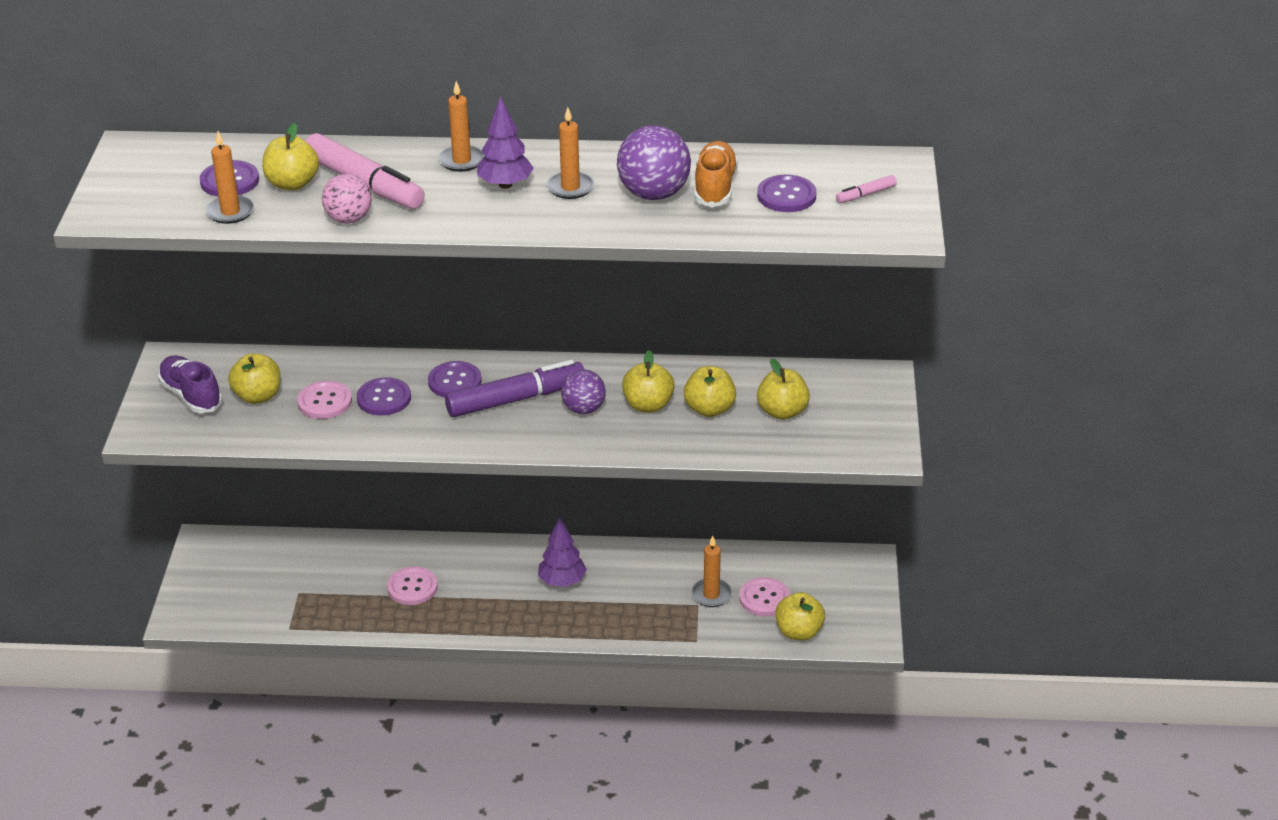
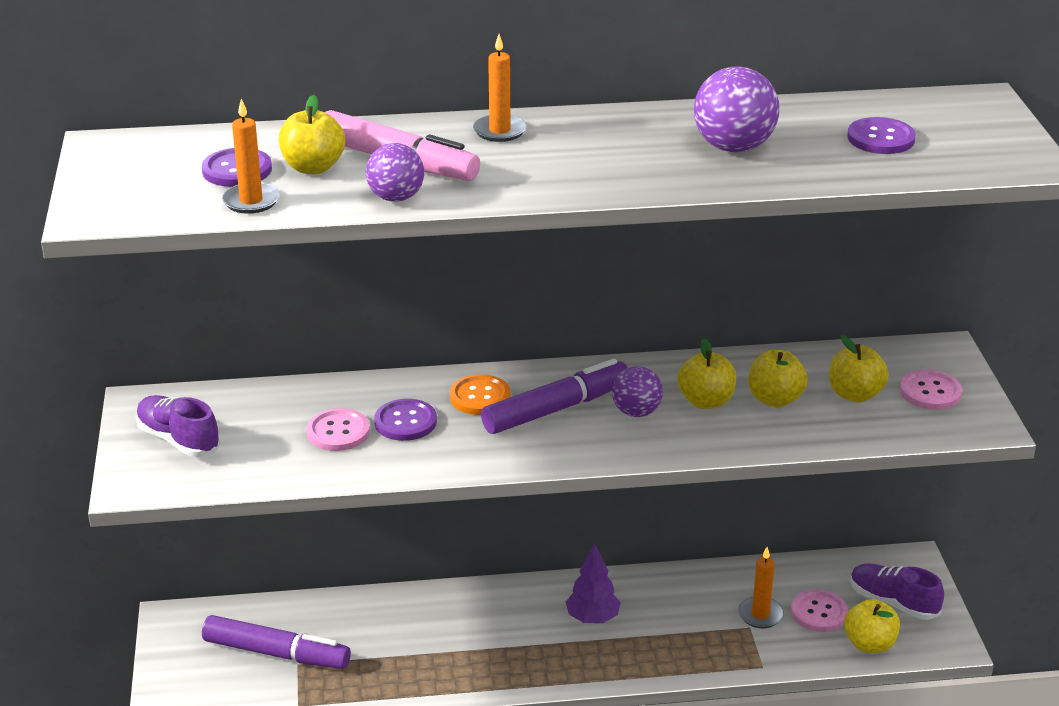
camera: 10 degrees left, 5 degrees down
yellow apple [228,353,280,404] -> none
pink ball [322,174,372,224] -> purple ball [366,143,424,202]
pink button [387,566,438,605] -> pink button moved to [900,370,962,410]
purple button [428,361,482,397] -> orange button [450,374,511,415]
purple tree [477,96,534,189] -> none
orange candle [547,107,594,199] -> none
orange shoe [695,141,738,207] -> none
pink marker [836,175,897,203] -> none
none -> purple marker [202,615,351,669]
none -> purple shoe [850,563,944,620]

